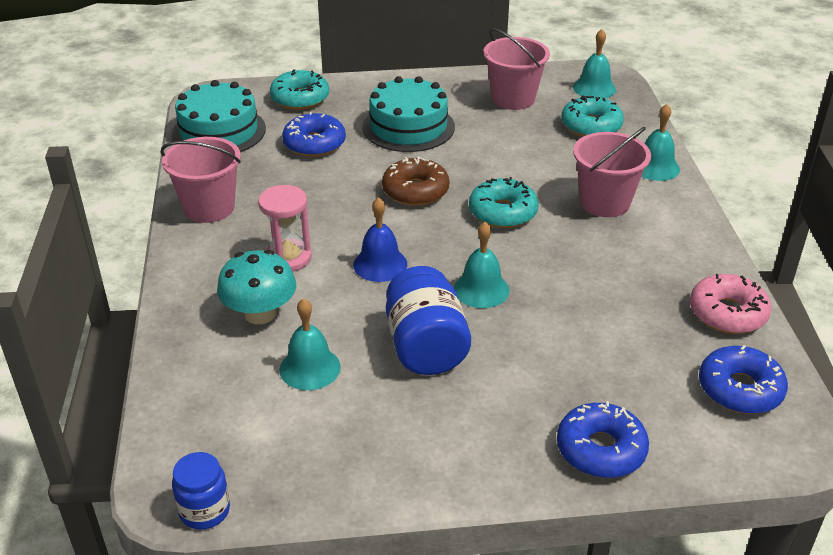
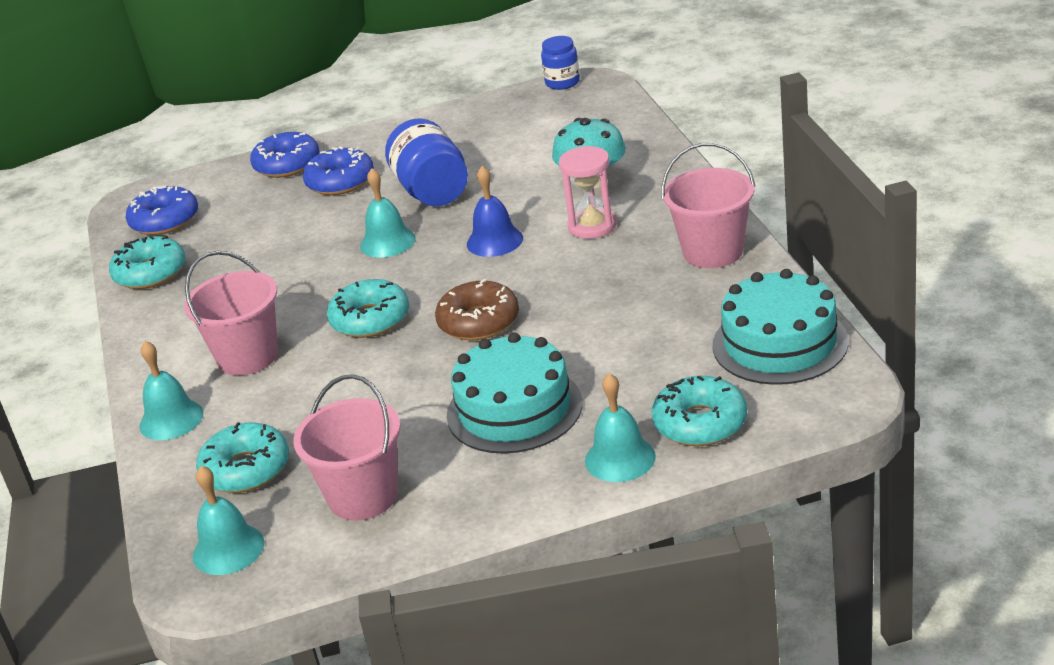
camera: 175 degrees right, 5 degrees down
turquoise bell [280,298,341,390] -> turquoise bell moved to [585,373,656,482]
blue donut [282,112,346,157] -> blue donut moved to [303,146,374,195]
pink donut [690,274,771,334] -> turquoise donut [109,236,186,289]

